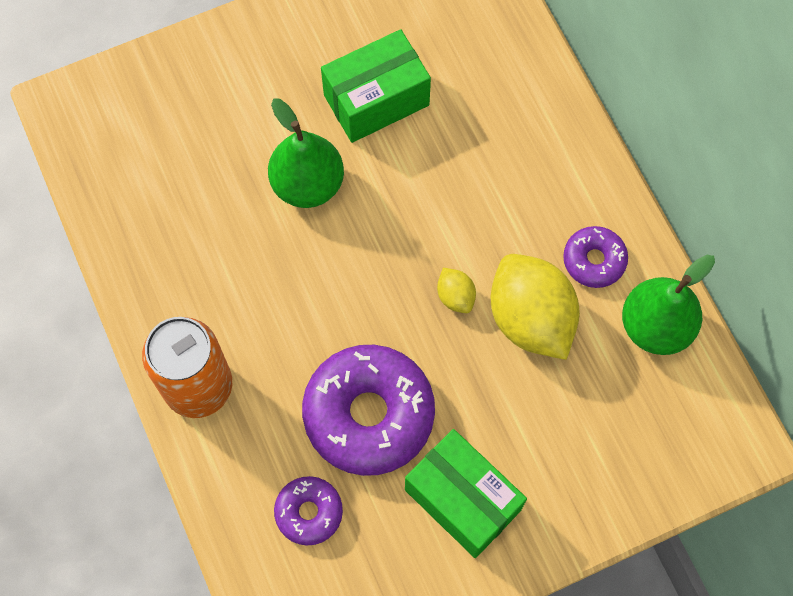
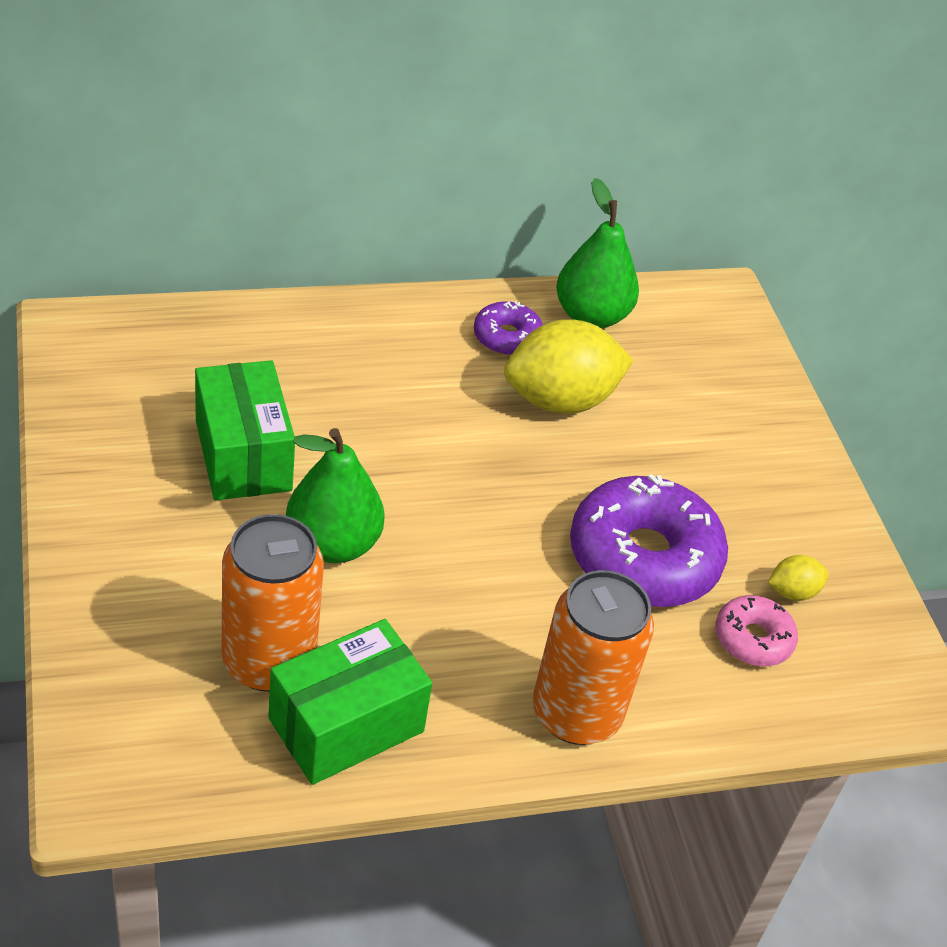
camera: 85 degrees left, 25 degrees down
purple donut [274,476,343,545] -> pink donut [715,595,798,666]
green box [405,429,527,558] -> green box moved to [268,619,432,785]
yellow lemon [437,268,476,313] -> yellow lemon moved to [768,555,829,601]
none -> orange can [222,514,324,692]

